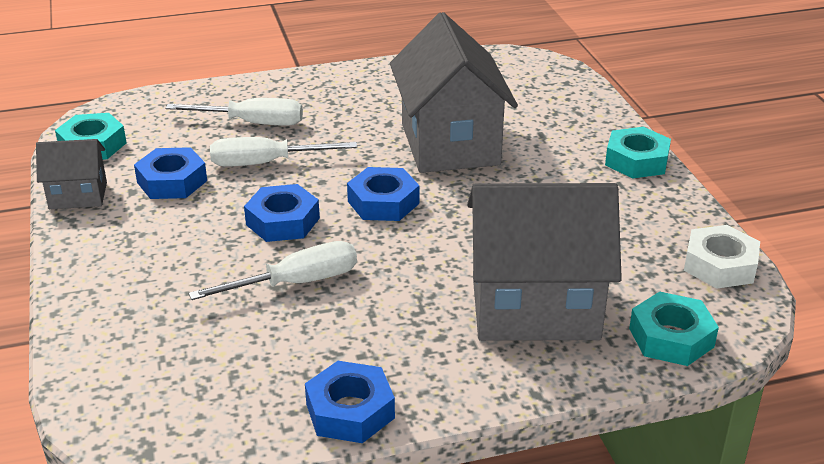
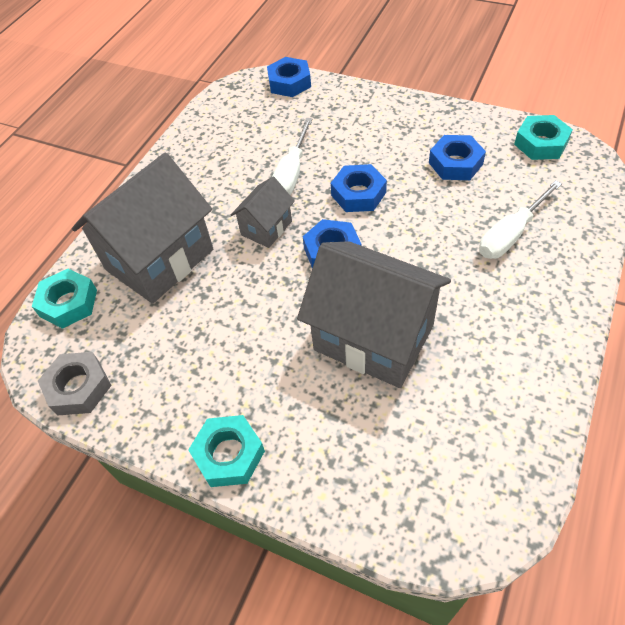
camera: 135 degrees right, 20 degrees up
grey house [36,139,107,209] -> grey house moved to [231,177,295,248]
white screwdriver [210,137,357,167] -> none
blue nut [305,361,395,443] -> blue nut moved to [267,57,311,97]
white nut [684,225,760,289] -> grey nut [38,352,112,415]

